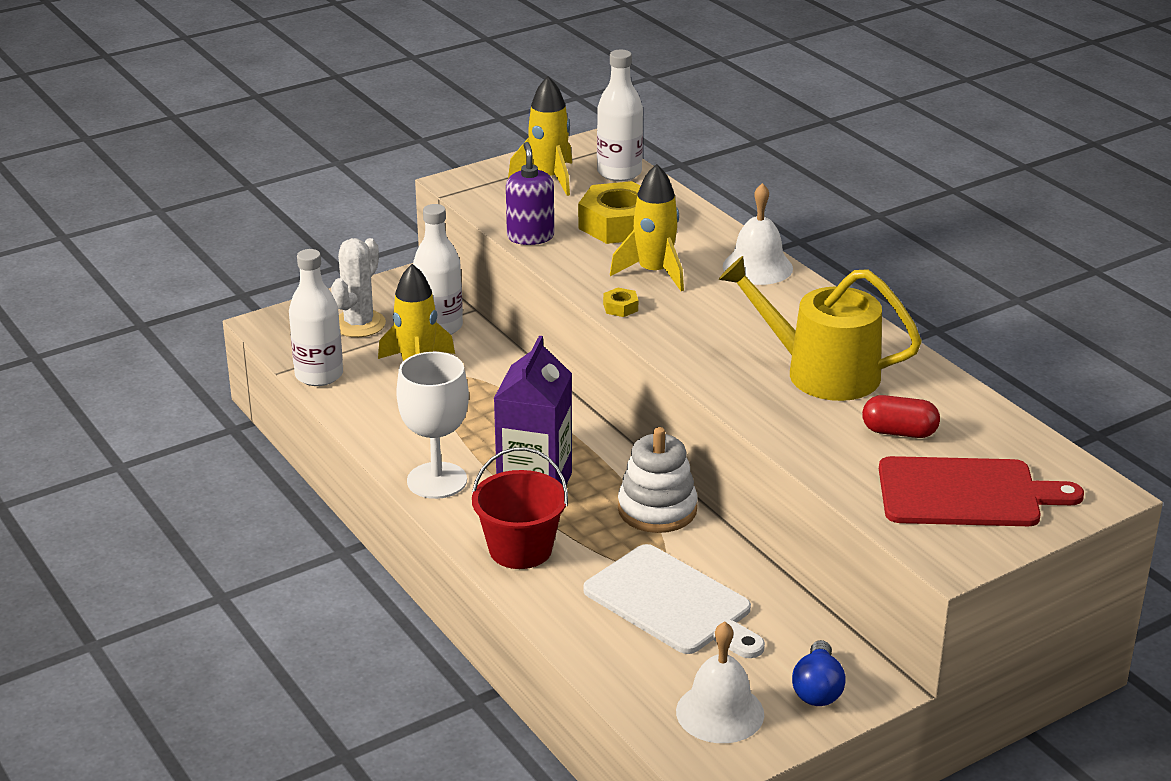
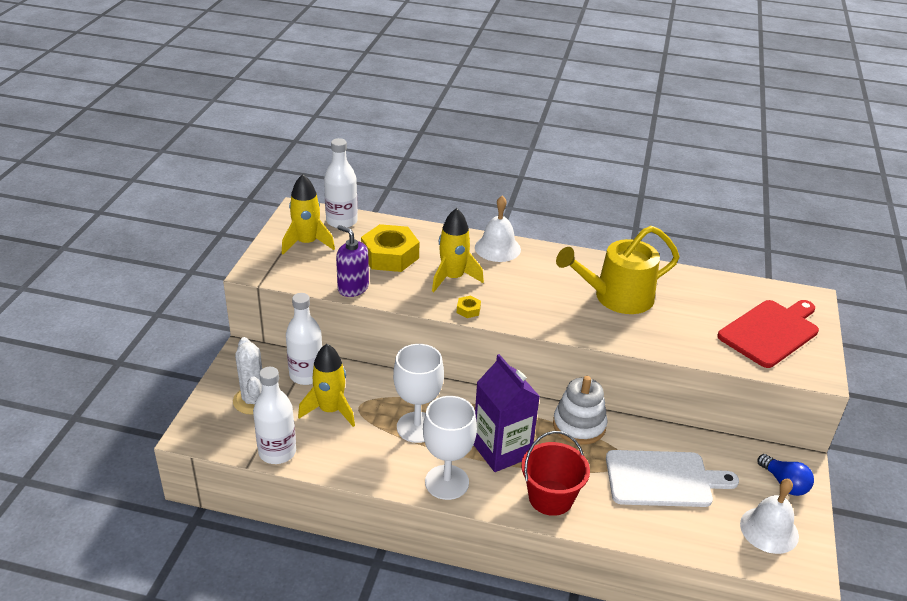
camera: 45 degrees left, 5 degrees up
red capsule [862,395,940,438] -> none
none -> white goblet [393,344,444,443]

